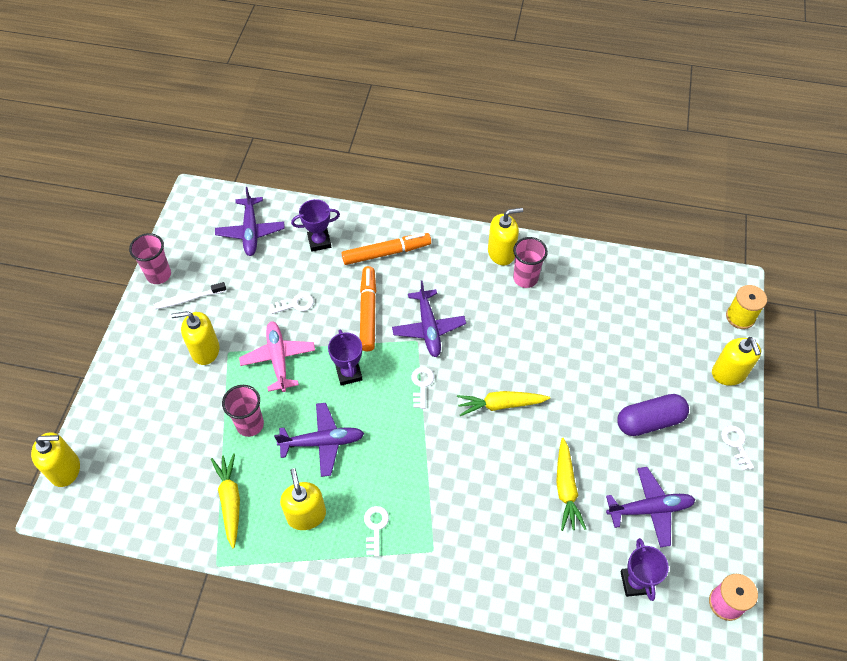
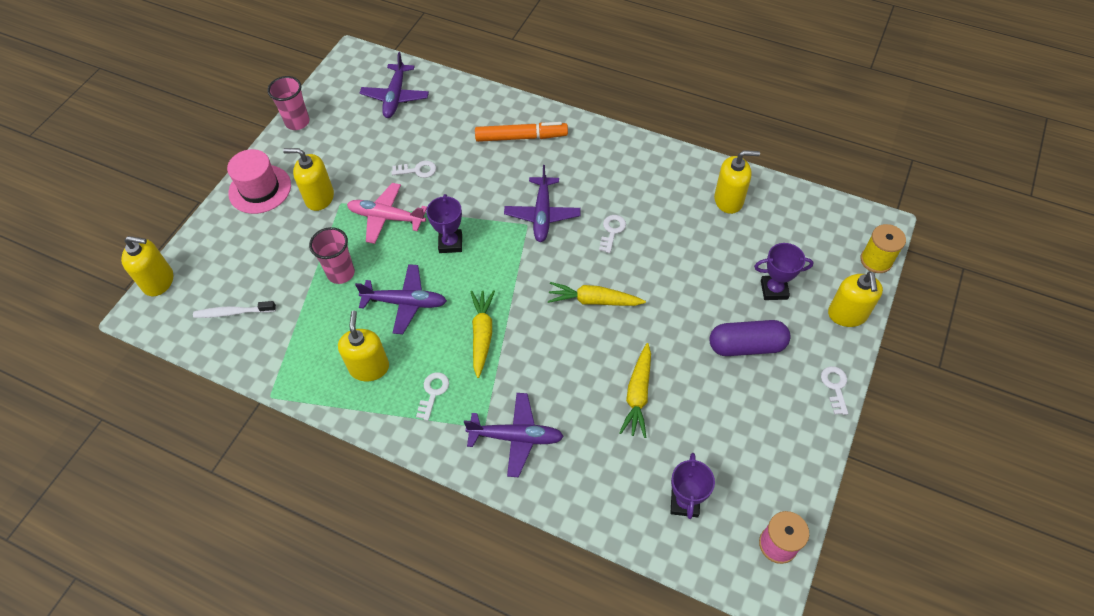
camera: 15 degrees right, 0 degrees up
white toothbrush [154,282,226,309] -> white toothbrush moved to [193,301,276,318]
yellow carrot [211,453,240,548] -> yellow carrot moved to [471,290,495,378]
pink plane [239,321,315,392] -> pink plane turned 75 degrees counterclockwise [347,183,427,244]
purple trophy [291,199,340,252] -> purple trophy moved to [754,243,813,300]
orange marker [360,266,376,351] -> none
white key [412,367,434,409] -> white key moved to [599,215,626,253]
yellow soap dispenser [488,208,523,265] -> yellow soap dispenser moved to [714,150,760,214]
pink cup [513,237,548,288] -> none
purple plane [606,467,695,547] -> purple plane moved to [464,393,564,477]
none -> pink hat [227,149,291,214]

